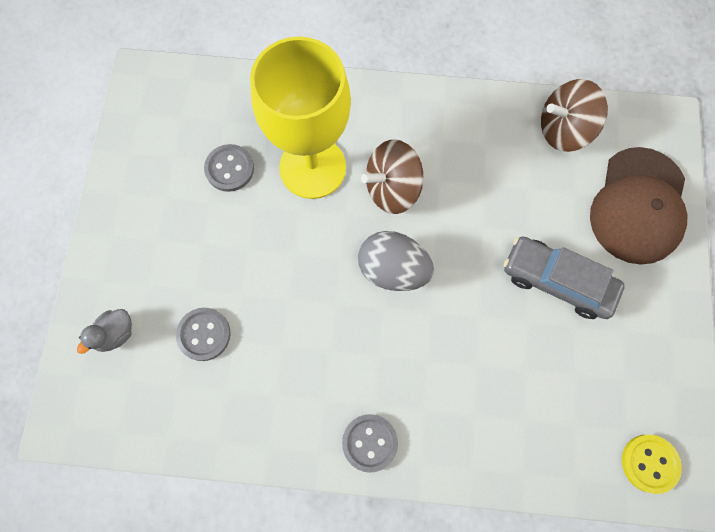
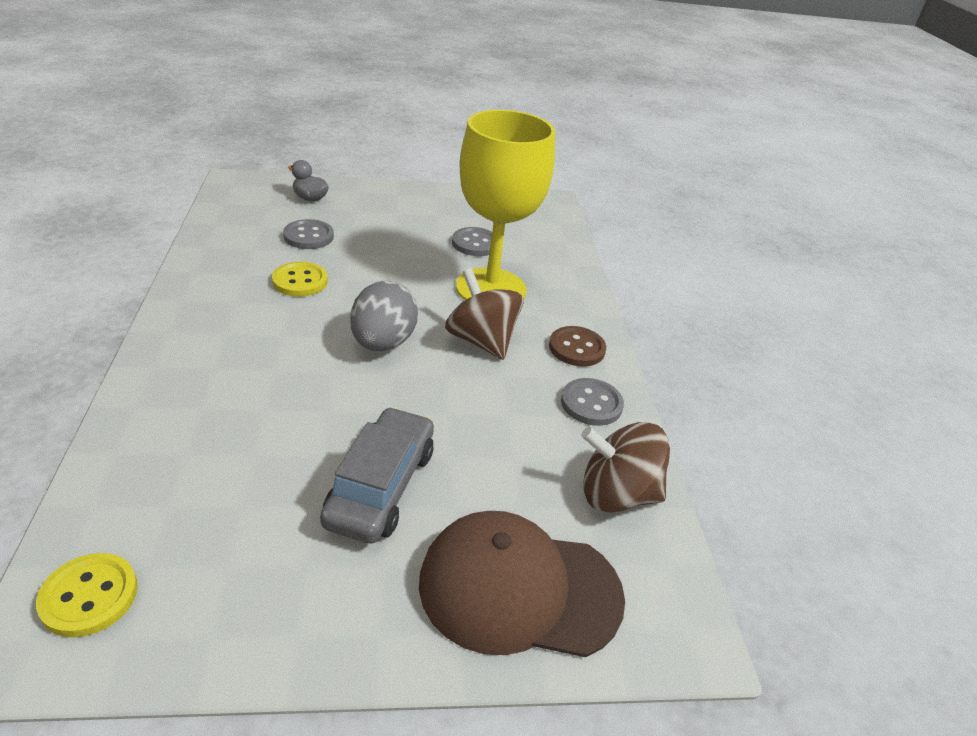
camera: 75 degrees right, 35 degrees down
grey button [342,414,398,473] -> grey button moved to [561,378,624,426]
brown spinning top [541,79,608,152] -> brown spinning top turned 60 degrees counterclockwise [581,422,670,513]
none -> yellow button [272,262,328,297]
none -> brown button [549,326,606,367]

